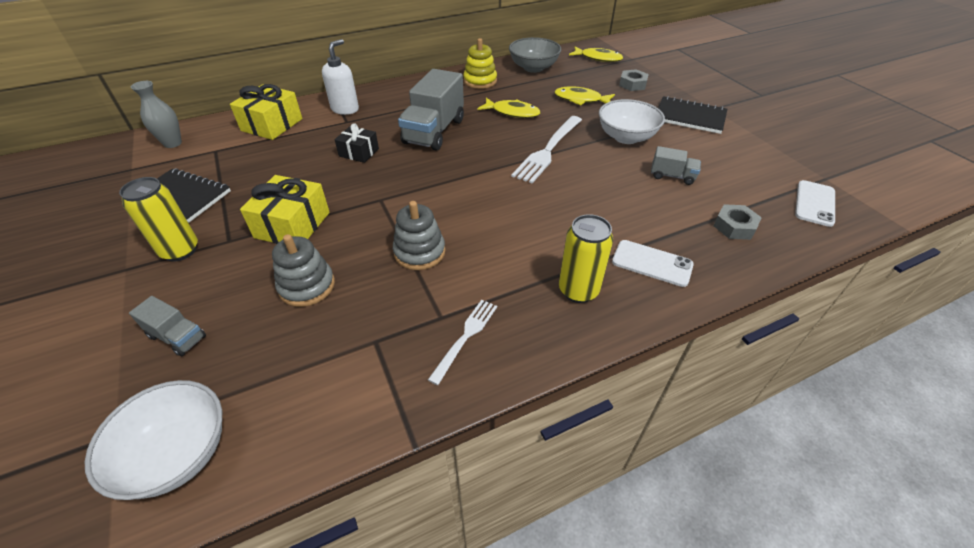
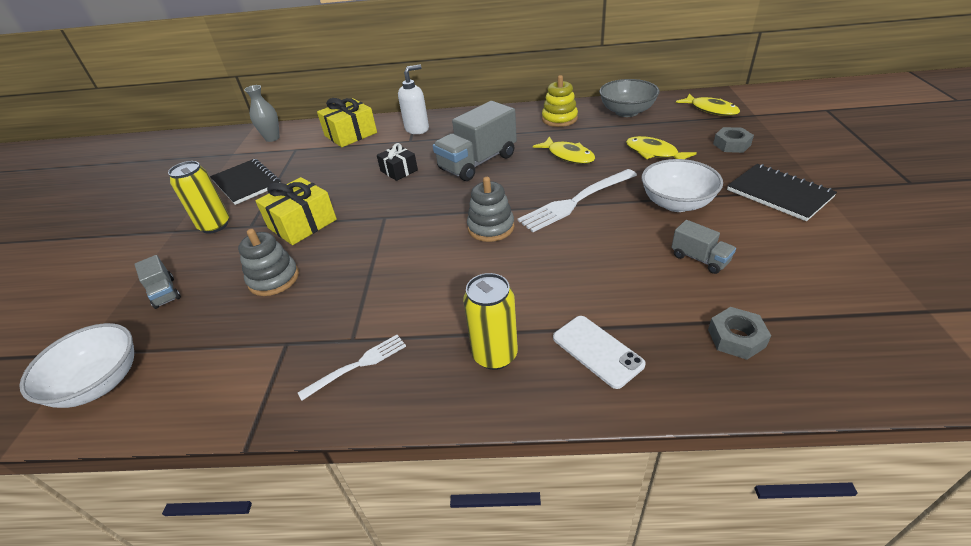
camera: 30 degrees right, 5 degrees down
grey stacking toy [393,201,446,270] -> grey stacking toy moved to [467,177,514,242]
white phone [795,180,835,227] -> none

